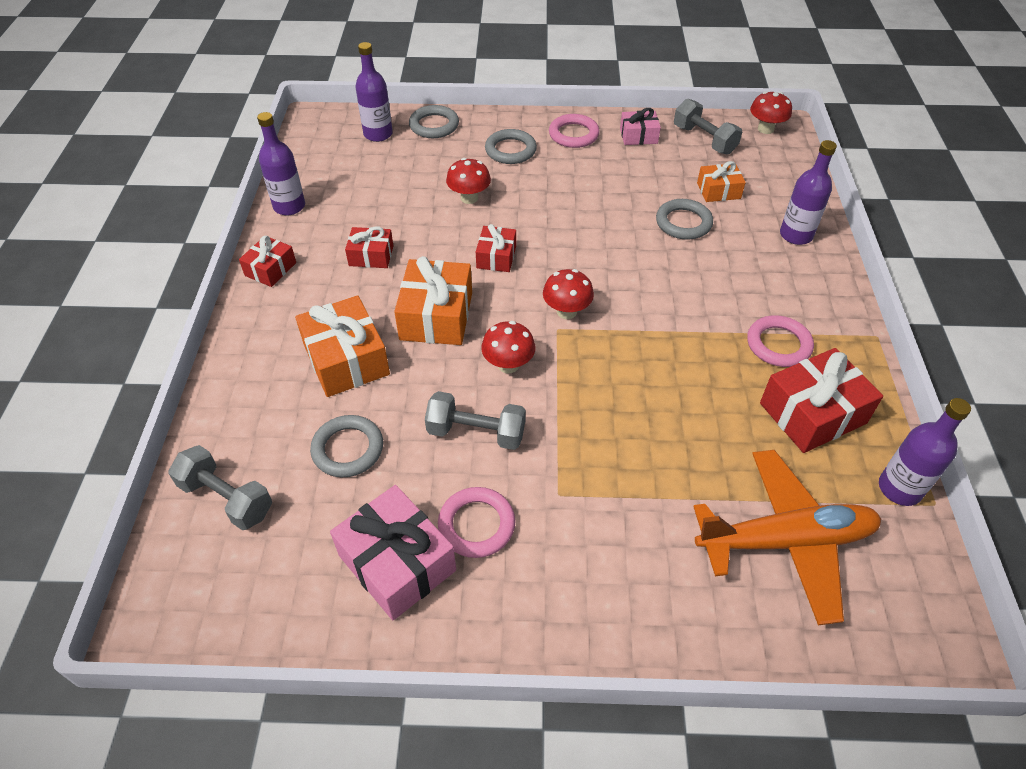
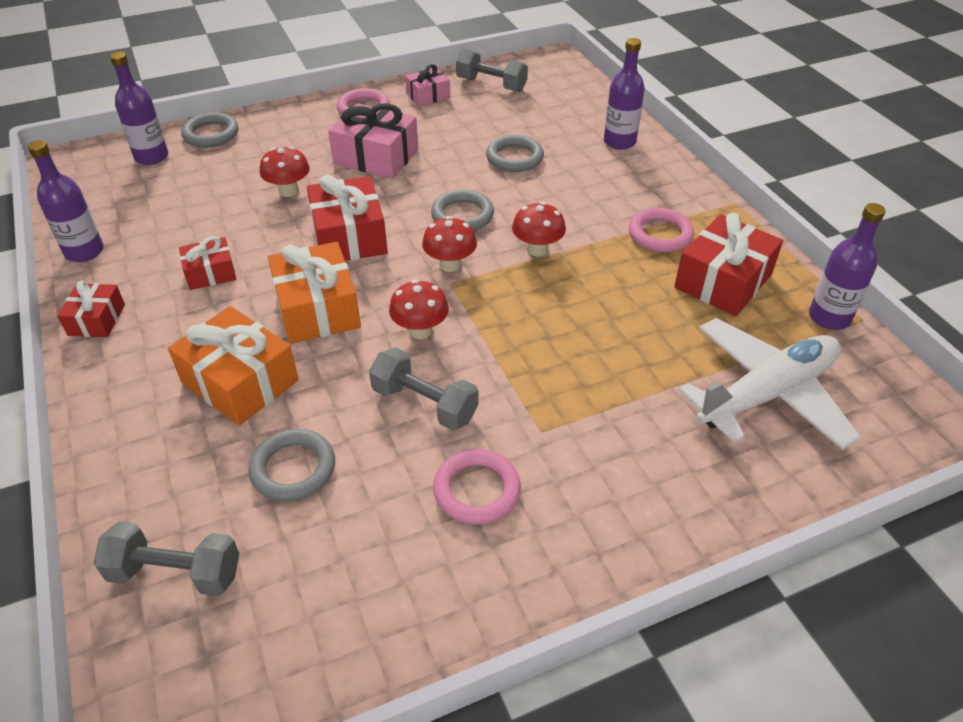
camera: 25 degrees left, 5 degrees down
pink gift [330,485,456,620] -> pink gift moved to [328,103,418,179]
grey dumbbell [425,391,526,450] -> grey dumbbell turned 45 degrees clockwise [369,348,478,431]
red gift [476,224,516,272] -> red gift [307,175,388,261], size x1.74
grey ring [485,129,537,164] -> grey ring moved to [431,190,494,231]
orange plane [693,450,881,625] -> white plane [678,318,861,450]
orange gift [697,161,746,202] -> none
red mushroom [750,91,792,134] -> red mushroom moved to [512,202,566,256]

